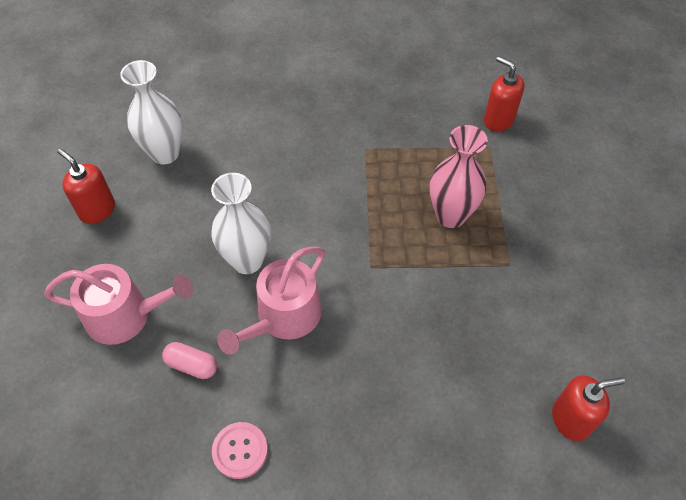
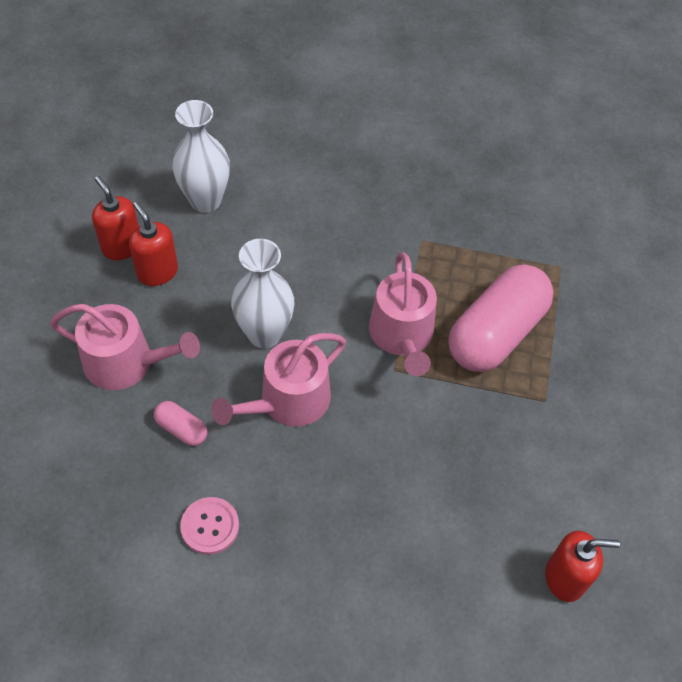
camera: 10 degrees right, 0 degrees up
pink vase [430,125,488,228] -> pink capsule [448,264,554,372]
red soap dispenser [484,56,525,132] -> red soap dispenser moved to [129,202,178,286]
none -> pink watering can [369,252,437,376]

